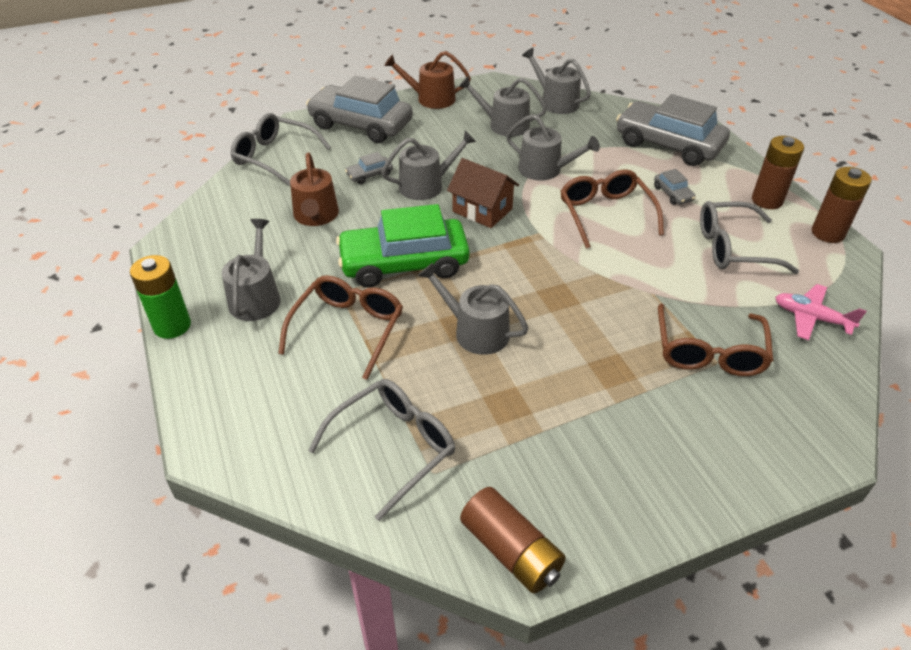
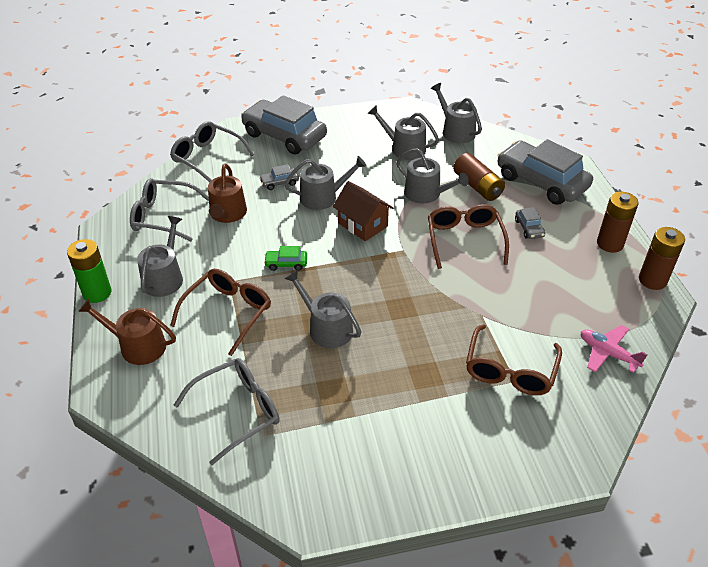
camera: 10 degrees right, 0 degrees up
green car [336,204,470,287] -> green car [264,246,307,271], size x0.41
brown watering can [384,51,471,109] -> brown watering can moved to [78,299,176,365]
brown battery [460,487,566,594] -> brown battery moved to [453,153,505,201]
grey glasses [700,201,799,274] -> grey glasses moved to [130,178,209,242]

